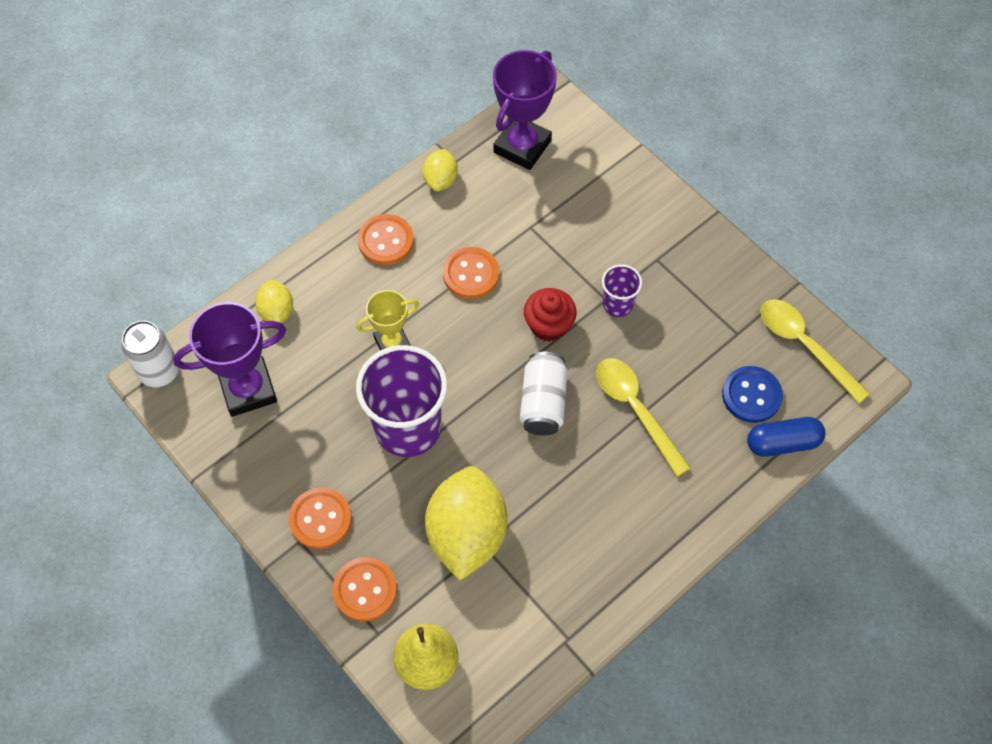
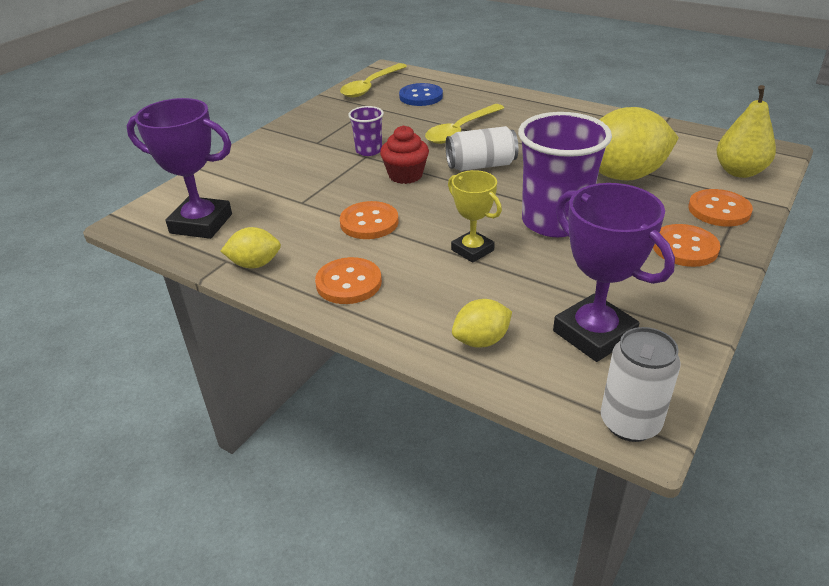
camera: 105 degrees left, 25 degrees down
blue capsule [747,417,826,457] -> none

